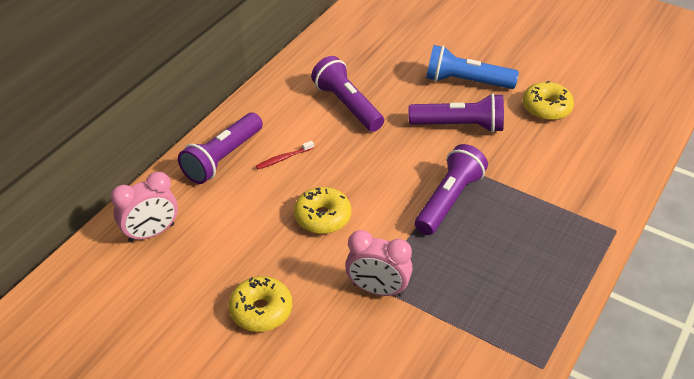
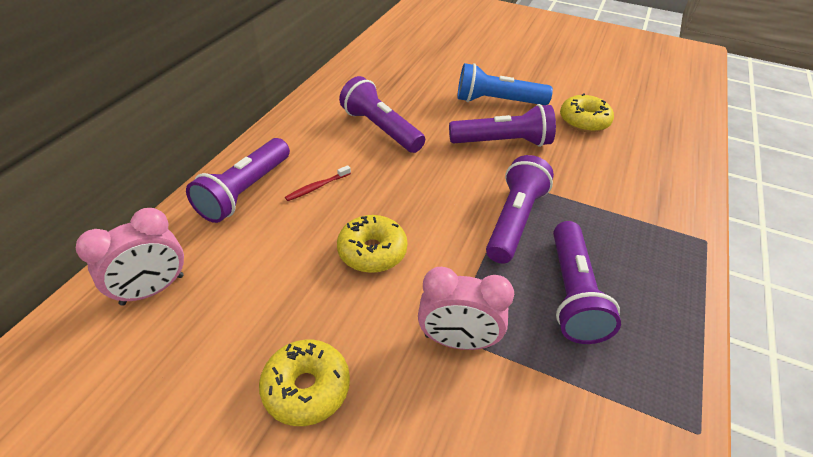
camera: 10 degrees left, 0 degrees up
none -> purple flashlight [553,221,621,344]

